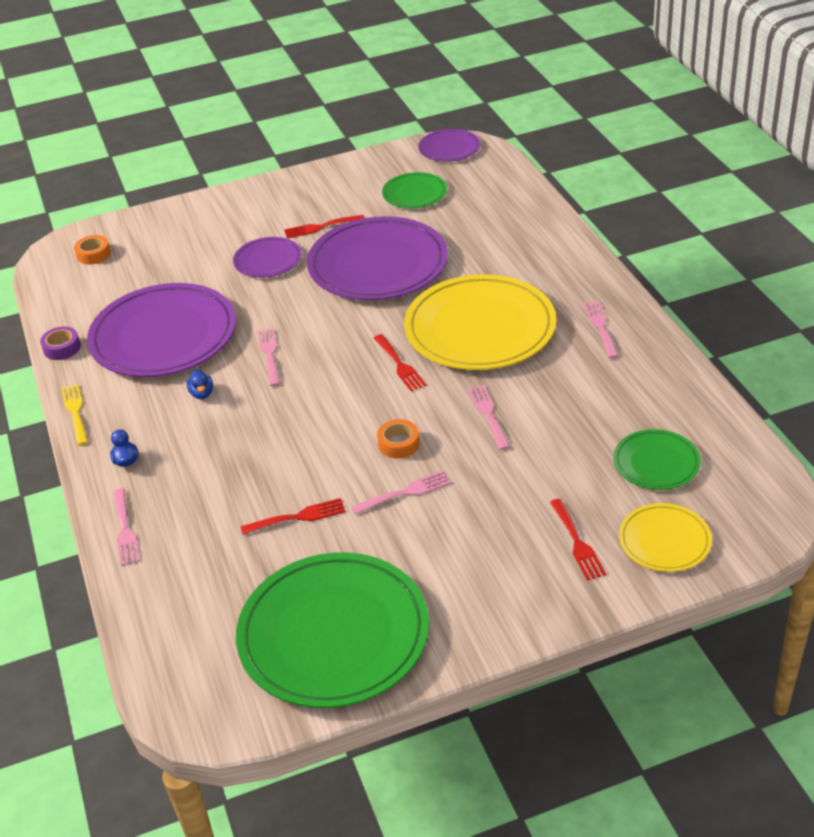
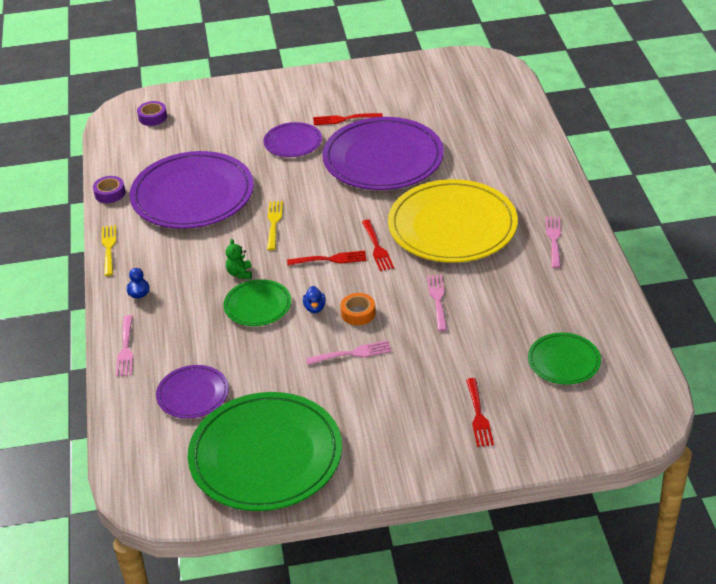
camera: 10 degrees right, 0 degrees up
orange tape [74,235,111,265] -> purple tape [137,101,167,126]
blue duck [186,369,213,399] -> blue duck moved to [303,286,326,313]
red fork [240,498,346,535] -> red fork moved to [287,251,367,266]
pink fork [258,328,280,386] -> yellow fork [267,201,283,250]
green plate [382,172,447,208] -> green plate moved to [224,279,291,326]
purple plate [418,129,481,162] -> purple plate moved to [156,365,229,419]
yellow plate [619,503,712,572] -> none
none -> green teddy bear [225,239,252,279]

